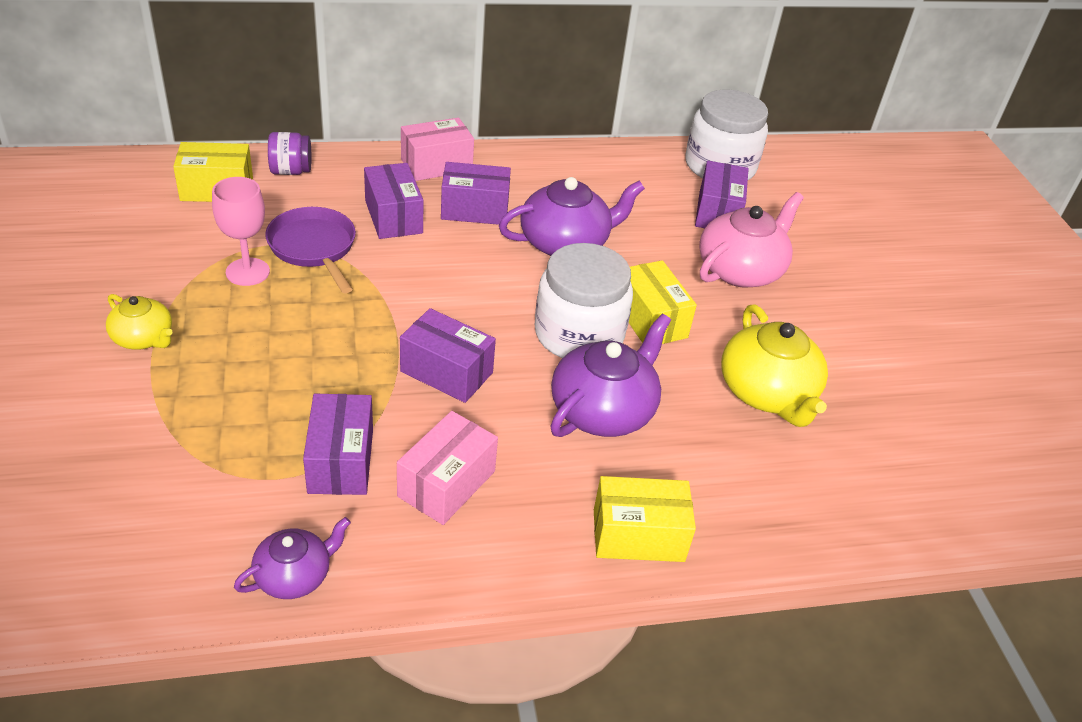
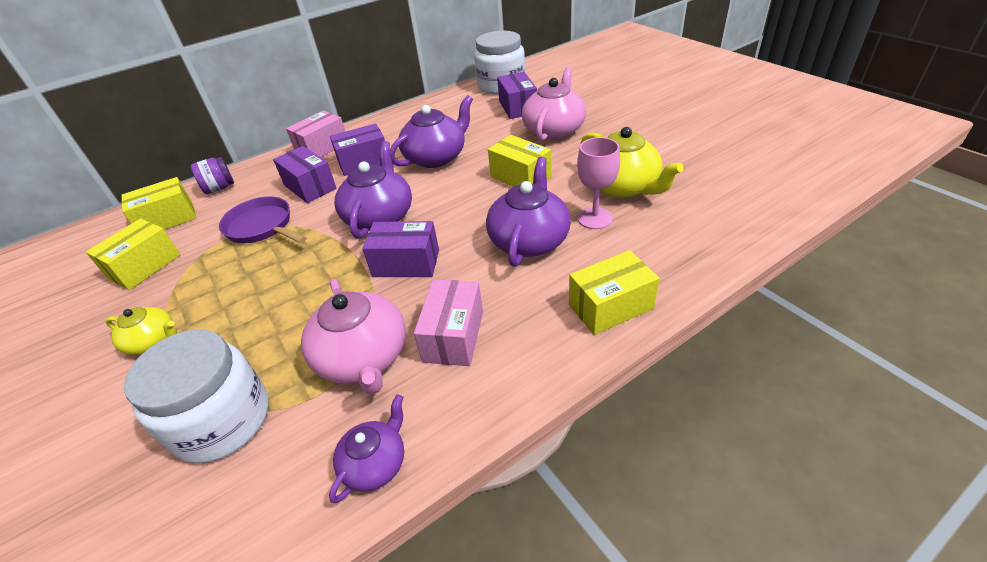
camera: 15 degrees left, 0 degrees up
pink goblet [212,177,270,286] -> pink goblet moved to [577,137,620,229]
purple box [303,394,373,495] -> pink teapot [301,279,406,395]
white jar [534,243,633,358] -> white jar moved to [124,329,269,463]
none -> yellow box [86,218,181,290]
none -> purple teapot [335,141,412,239]

